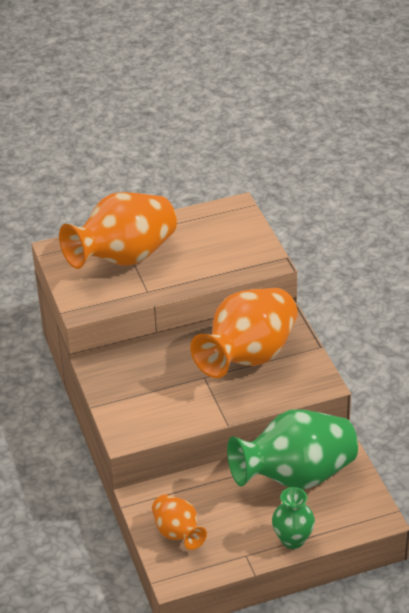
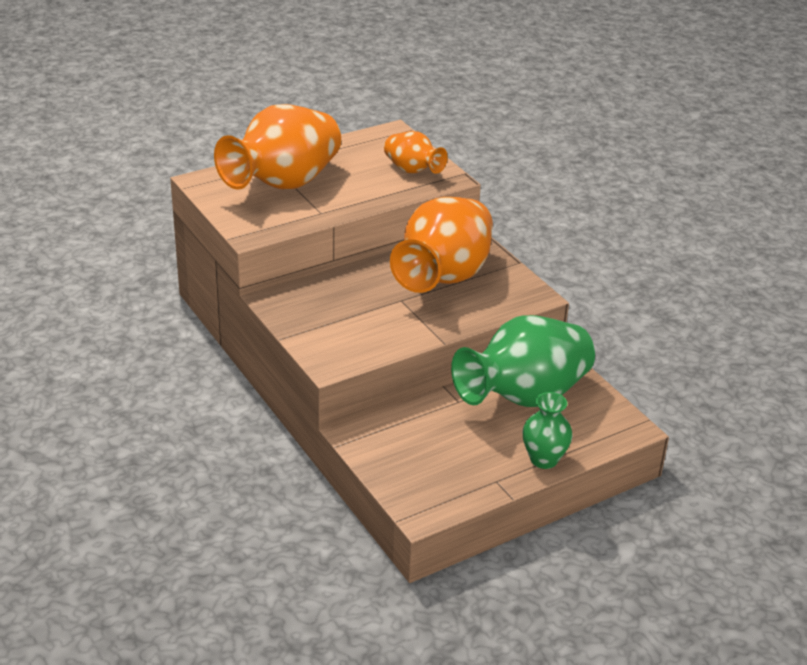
camera: 15 degrees left, 5 degrees down
orange vase [152,494,207,550] -> orange vase moved to [384,131,448,174]

